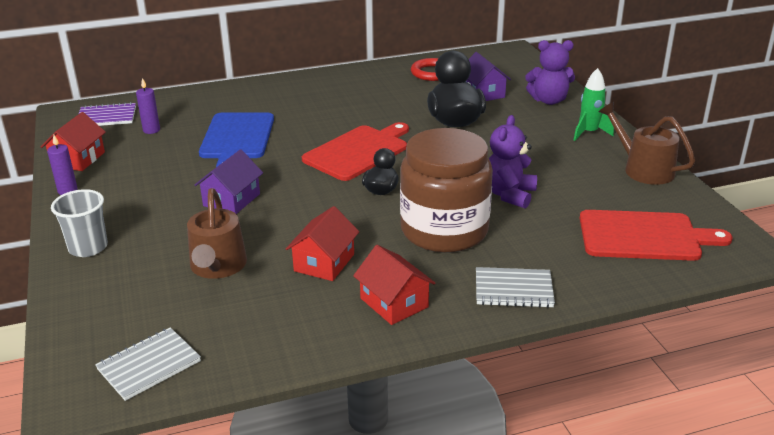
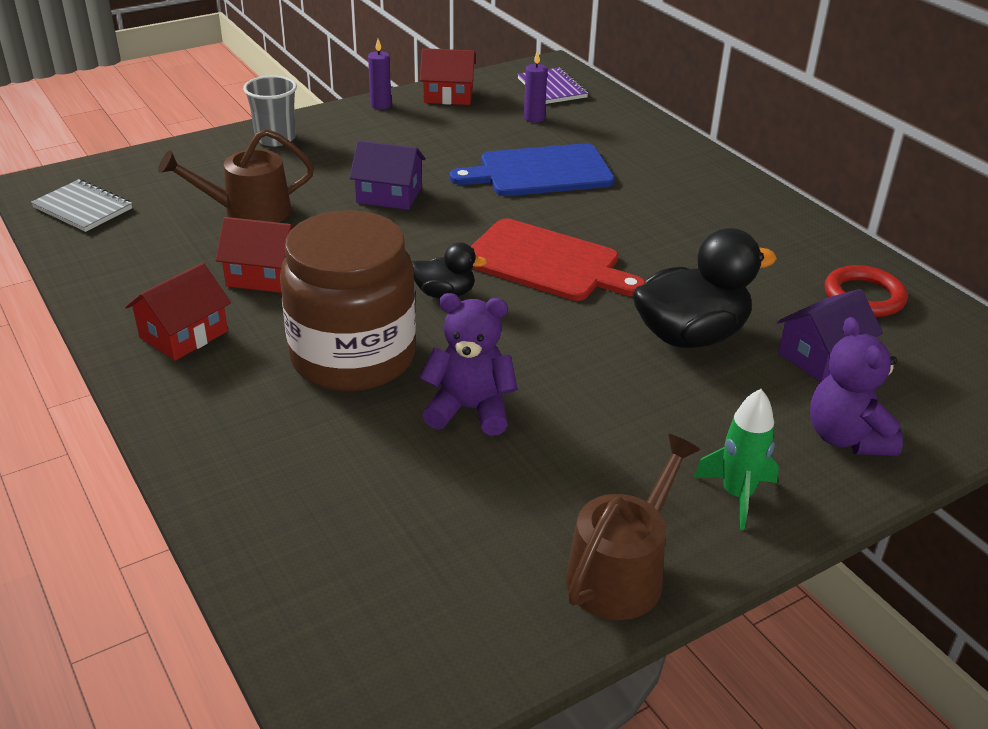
camera: 75 degrees right, 5 degrees up
grey notebook [476,267,555,308] -> none
red cutting board [580,210,733,261] -> none

